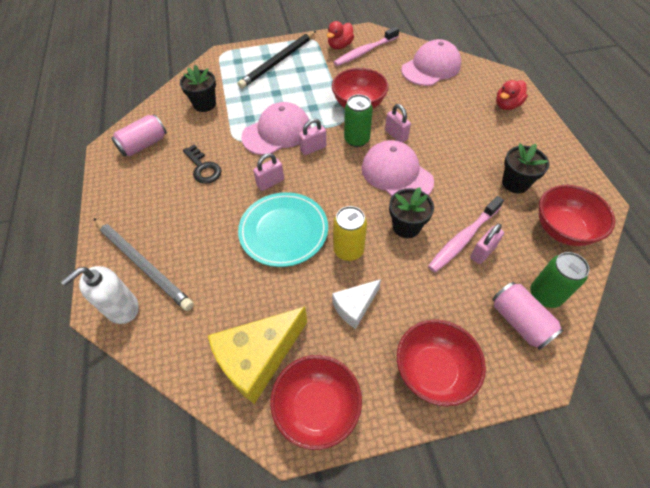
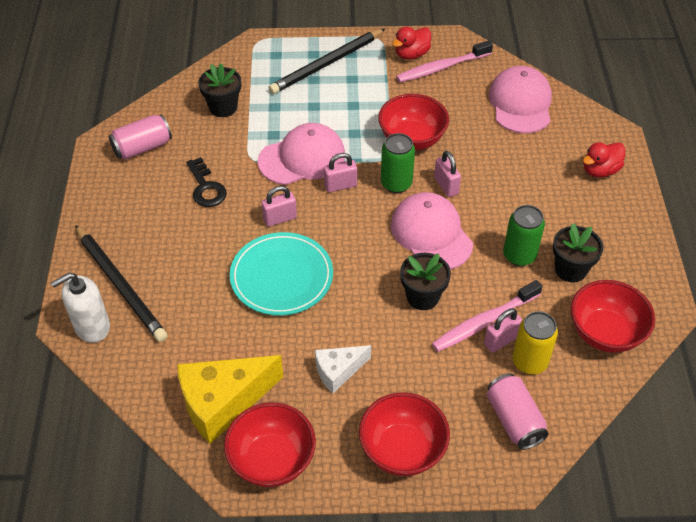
camera: 10 degrees right, 5 degrees down
grey pencil [94,218,194,311] -> black pencil [75,225,167,342]
yellow can [333,206,367,261] -> yellow can moved to [512,311,558,374]
pink cap [401,39,461,86] -> pink cap turned 60 degrees counterclockwise [489,66,552,133]
green can [530,252,589,308] -> green can moved to [503,205,545,266]

